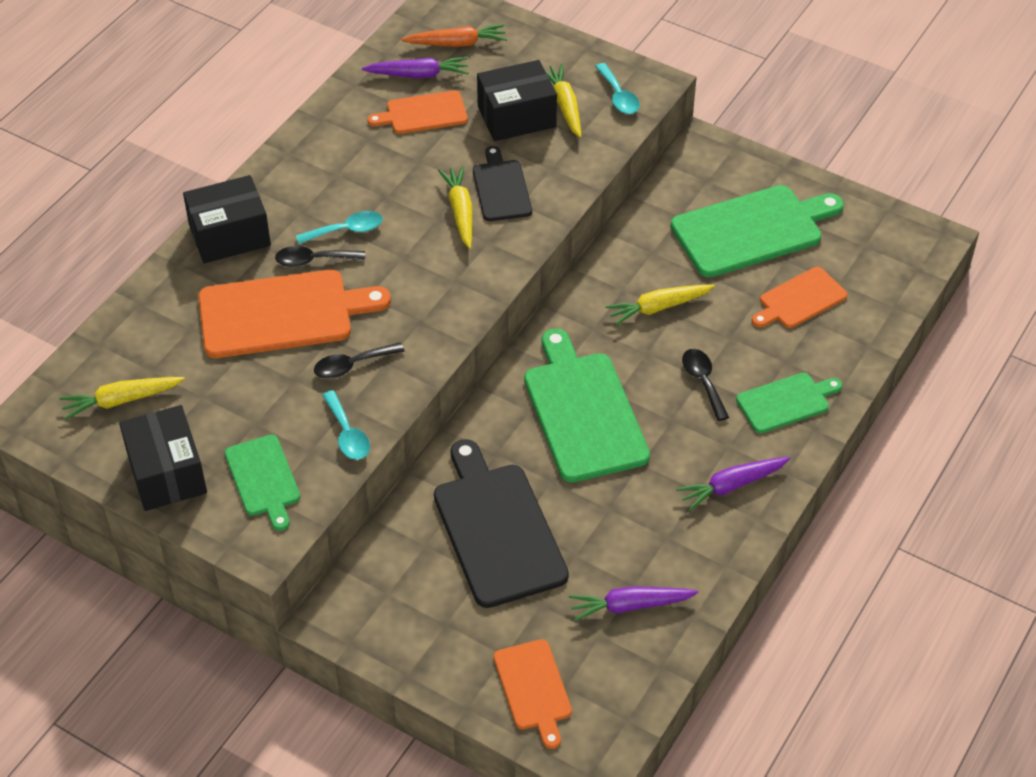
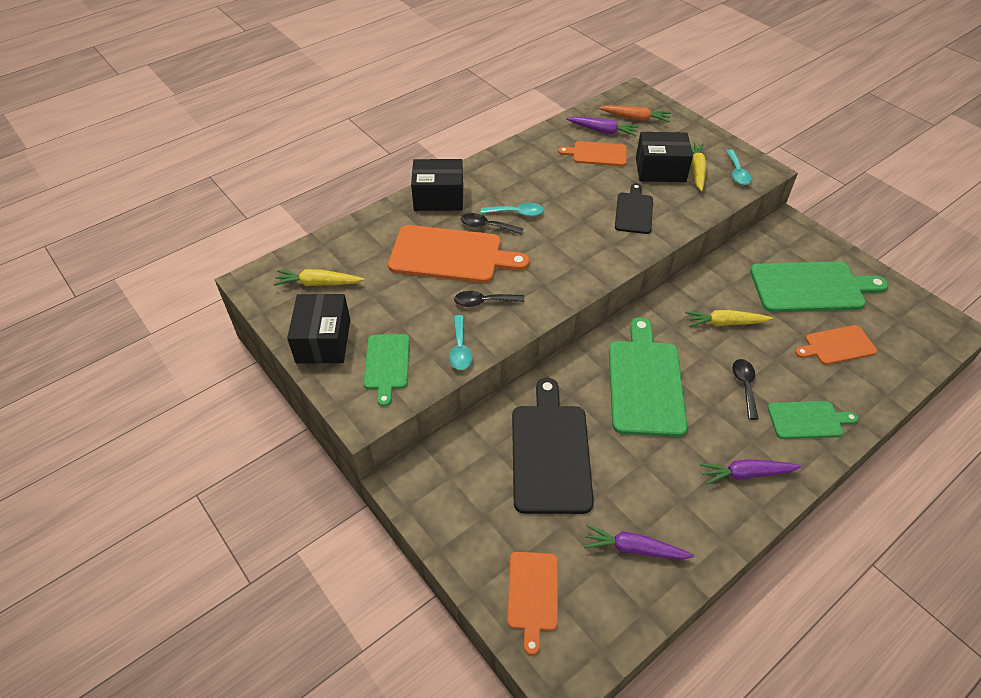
camera: 20 degrees right, 0 degrees up
yellow carrot [438,166,472,249] -> none

